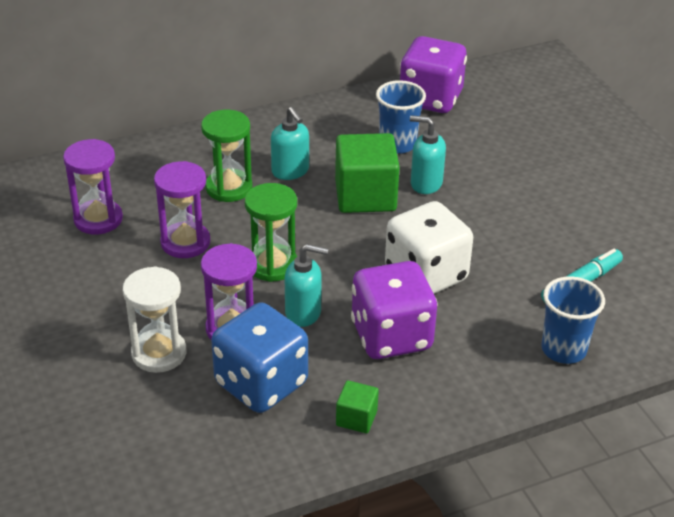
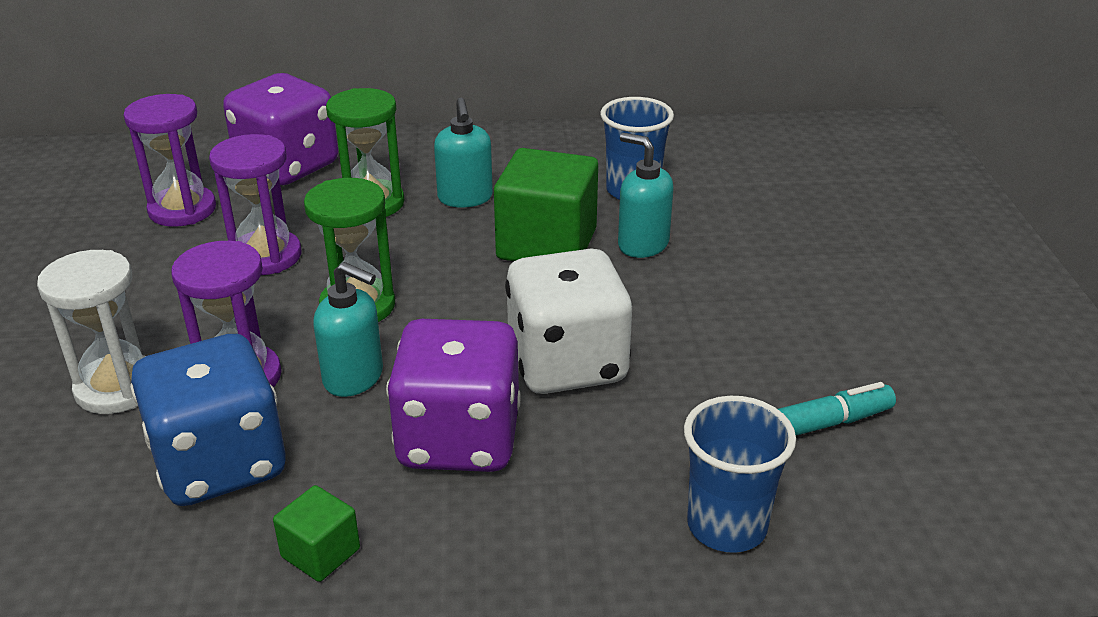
camera: 20 degrees right, 5 degrees down
purple dice [400,36,467,113] -> purple dice moved to [223,73,338,185]

